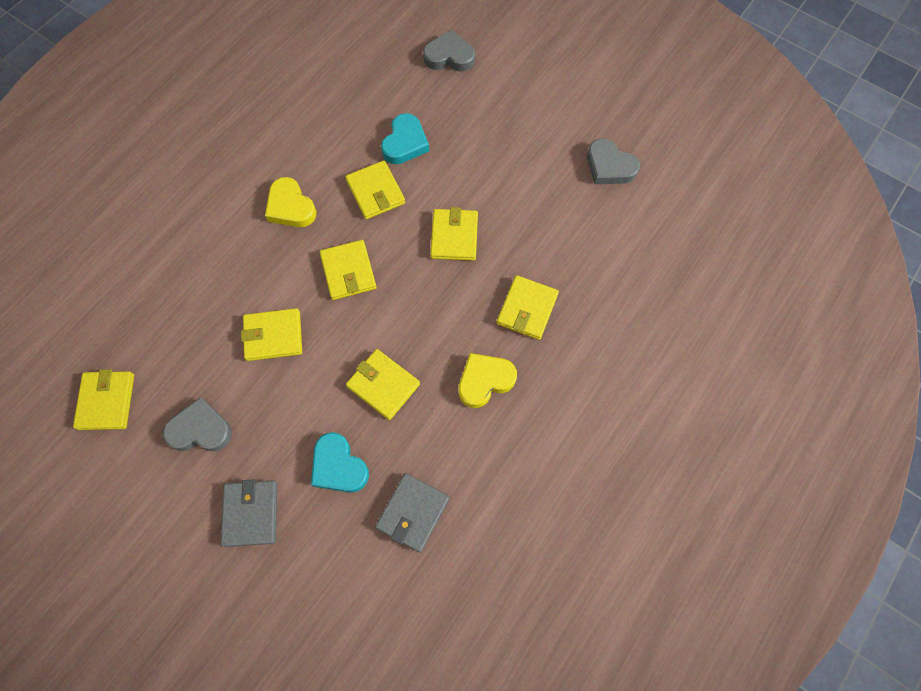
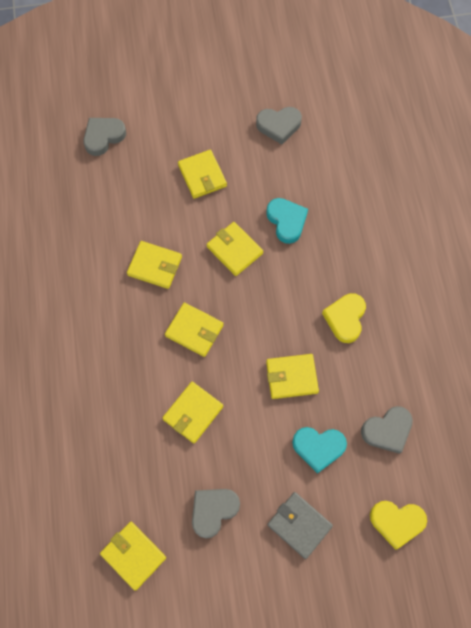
camera: 45 degrees left, 0 degrees up
yellow heart [265,177,316,227] -> yellow heart moved to [370,501,427,550]
grey wallet [375,473,449,553] -> grey heart [361,406,413,454]
turquoise heart [381,113,429,164] -> turquoise heart moved to [266,198,308,244]
yellow wallet [497,275,559,340] -> yellow wallet moved to [178,150,227,199]

